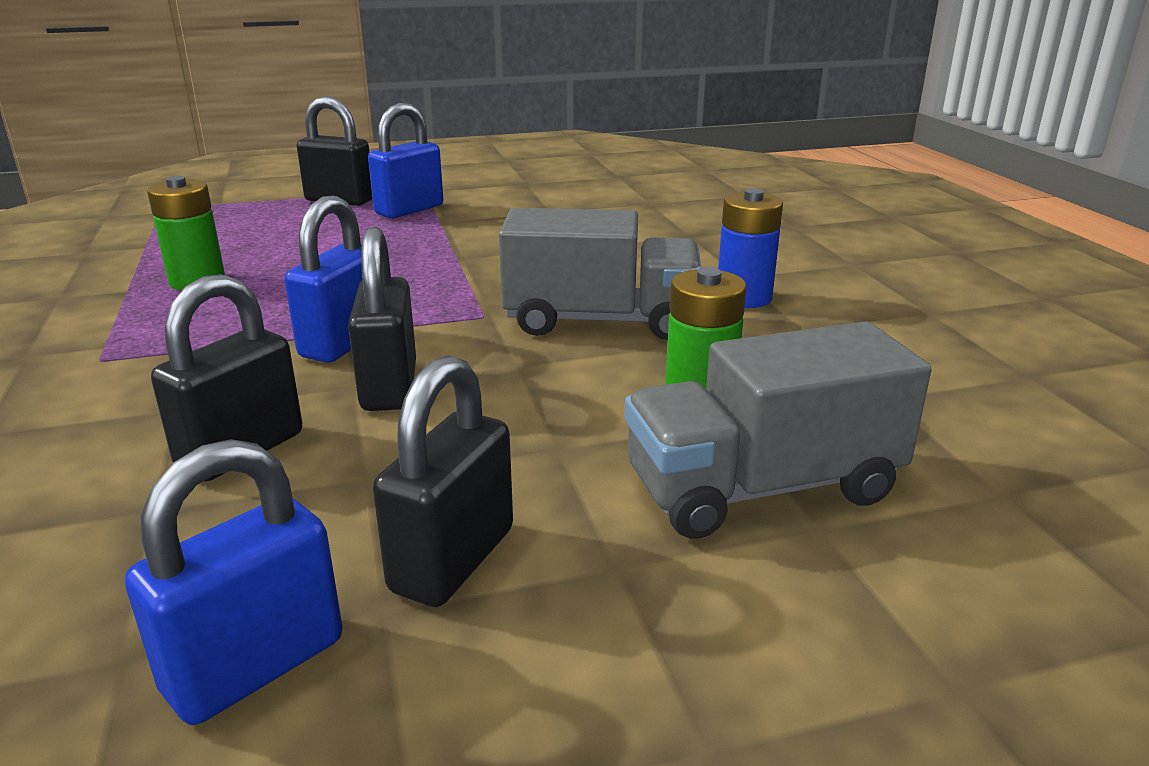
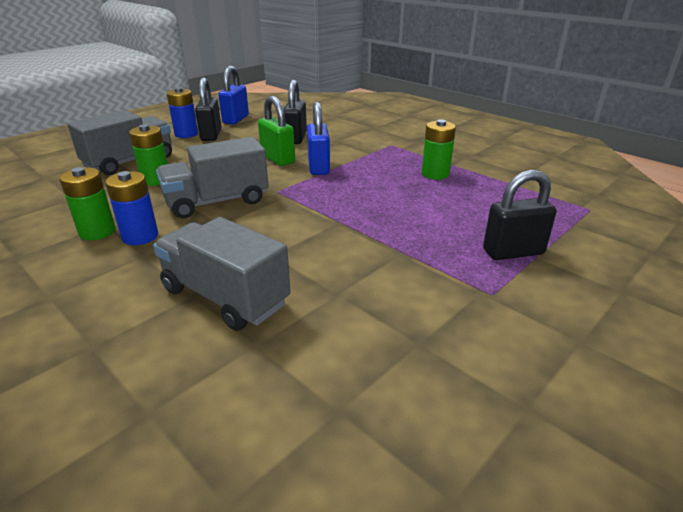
camera: 150 degrees right, 5 degrees up
black padlock [348,227,416,411] -> green padlock [258,96,295,166]
blue padlock [368,103,443,218] -> none
none -> green battery [59,167,116,240]
none -> grey truck [153,217,291,331]
none -> blue battery [167,87,198,138]

